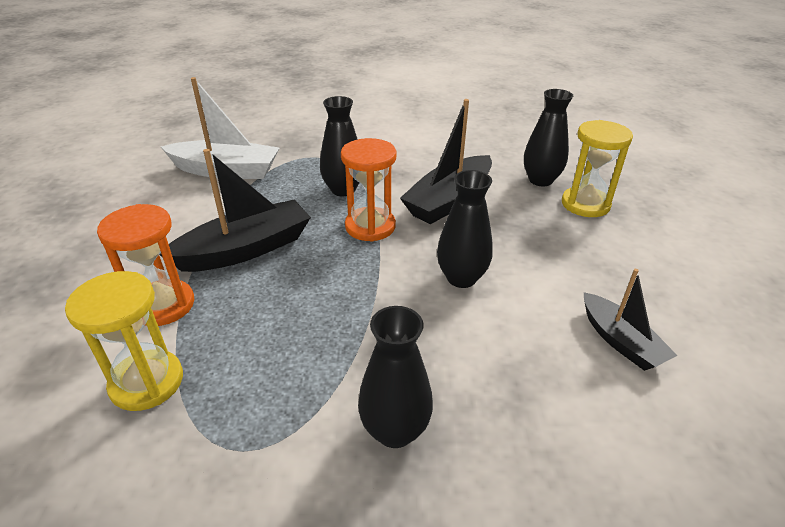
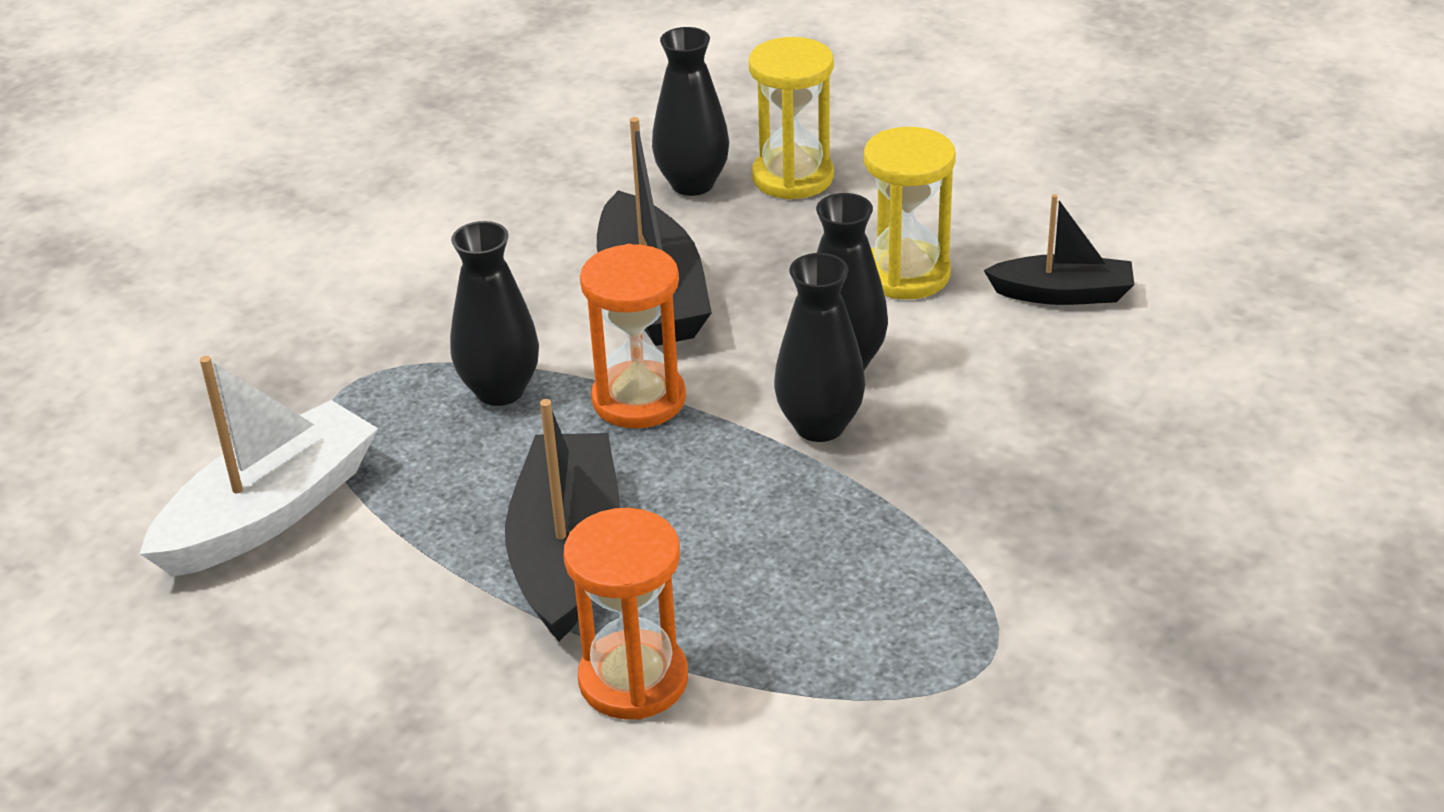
camera: 55 degrees left, 0 degrees up
yellow hourglass [65,271,183,411] -> yellow hourglass moved to [864,127,956,299]
black vase [358,306,433,448] -> black vase moved to [774,253,865,442]

